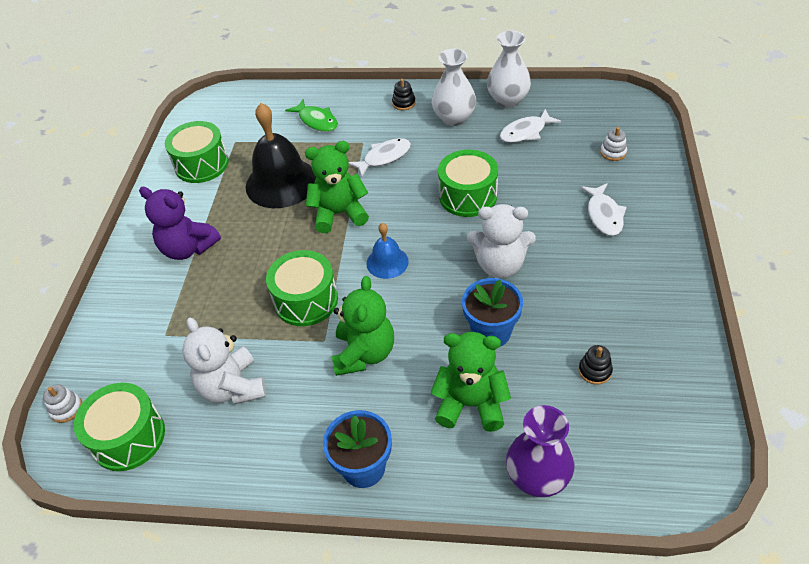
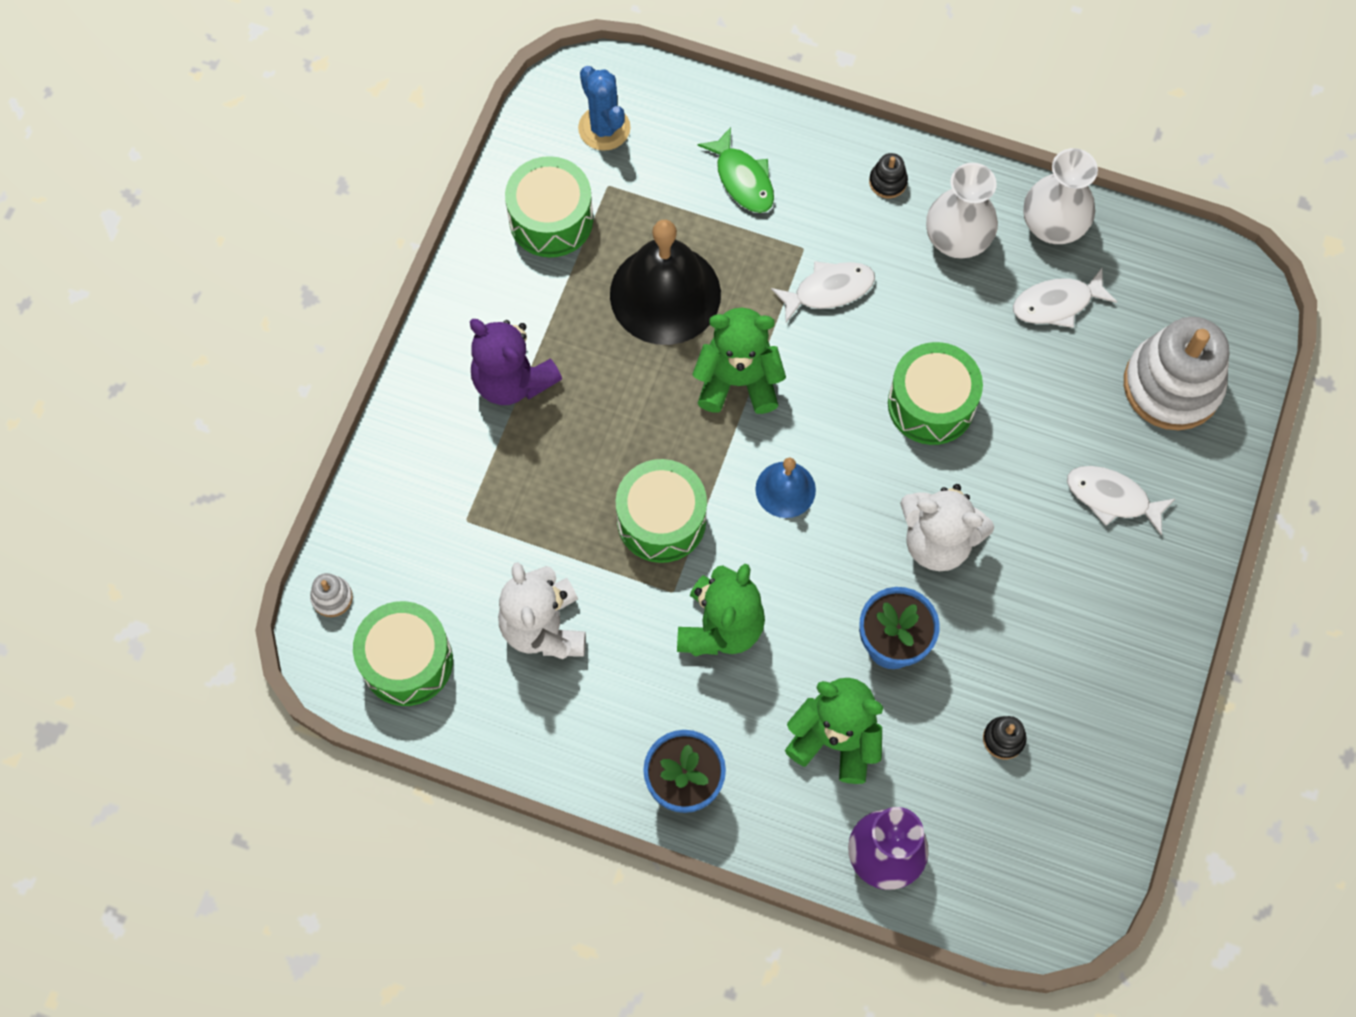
camera: 10 degrees right, 20 degrees up
white fish [580,183,627,236] -> white fish turned 105 degrees clockwise [1067,466,1175,535]
white stacking toy [600,127,627,161] -> white stacking toy [1124,317,1229,430], size x2.50
none -> blue cactus [578,66,631,151]

